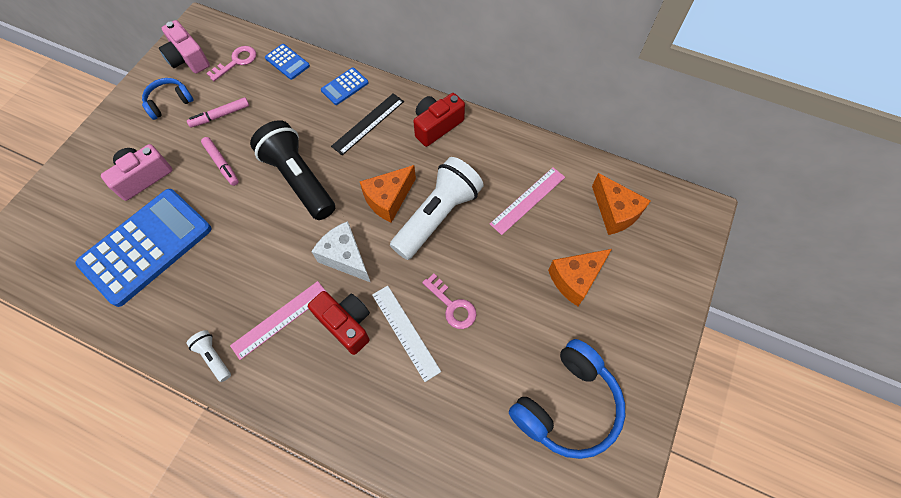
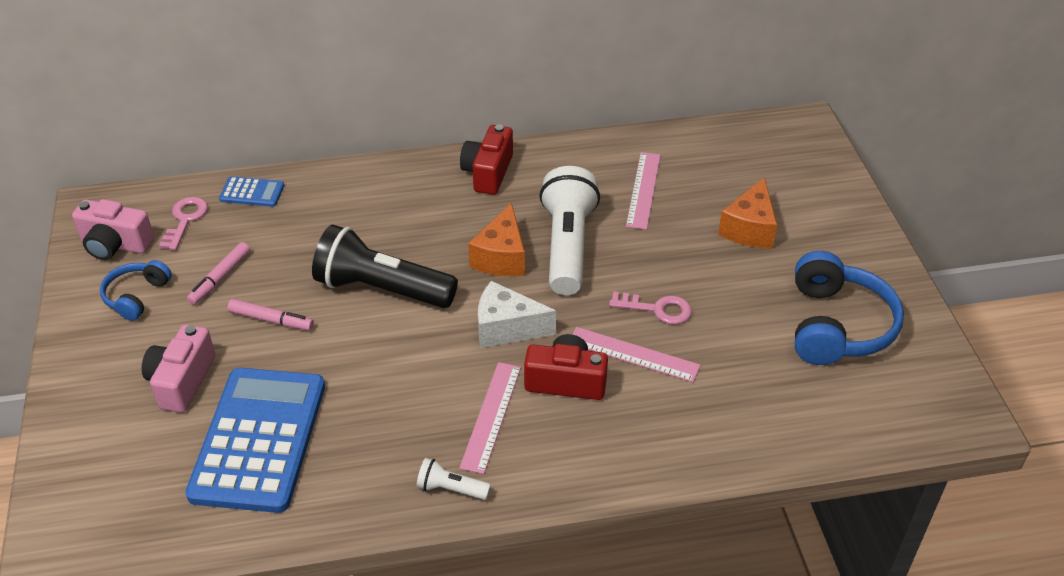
camera: 35 degrees left, 20 degrees down
blue calculator [321,68,368,105] -> none
black ruler [331,93,404,155] -> none
white ruler [372,286,441,382] -> pink ruler [572,327,701,382]
orange cheese [592,173,650,235] -> none

